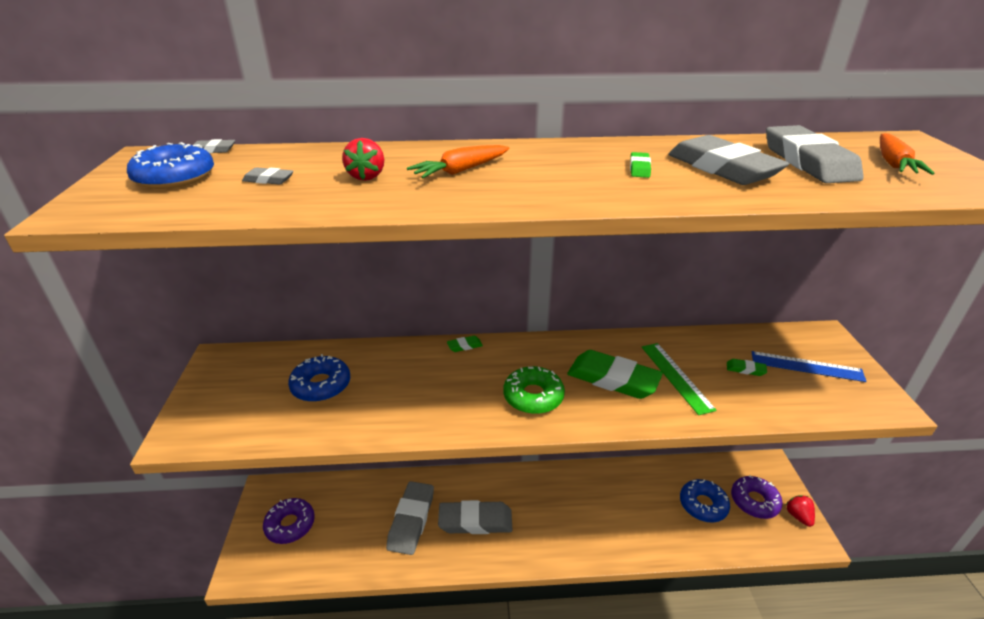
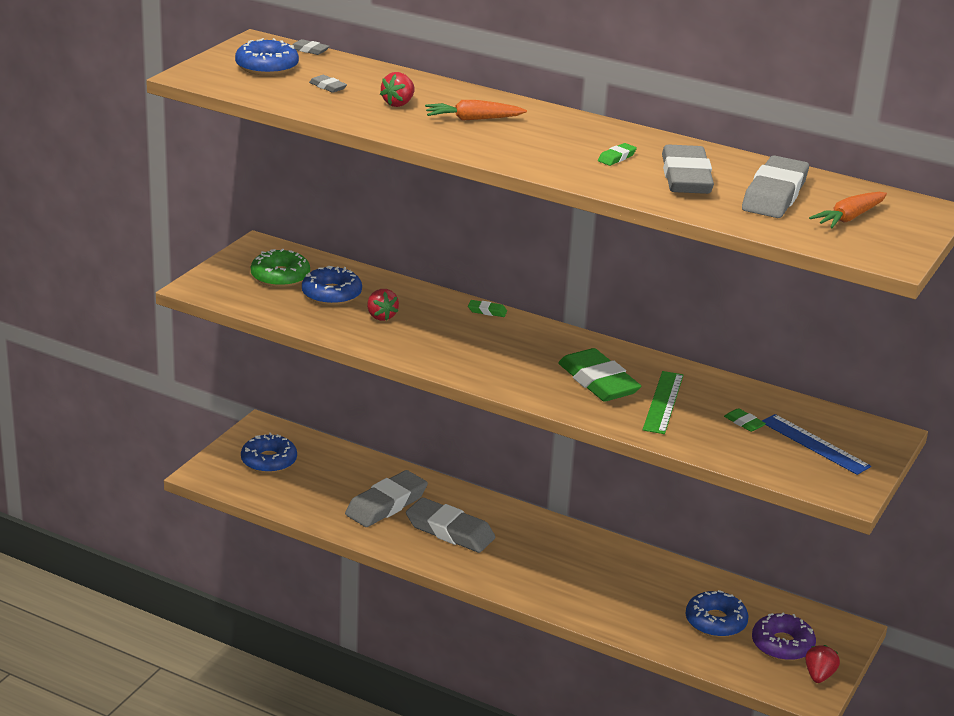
camera: 30 degrees right, 5 degrees down
purple donut [263,498,315,544] -> blue donut [241,433,297,473]
green donut [503,366,565,414] -> green donut moved to [251,249,310,287]
none -> red strawberry [367,289,399,321]

